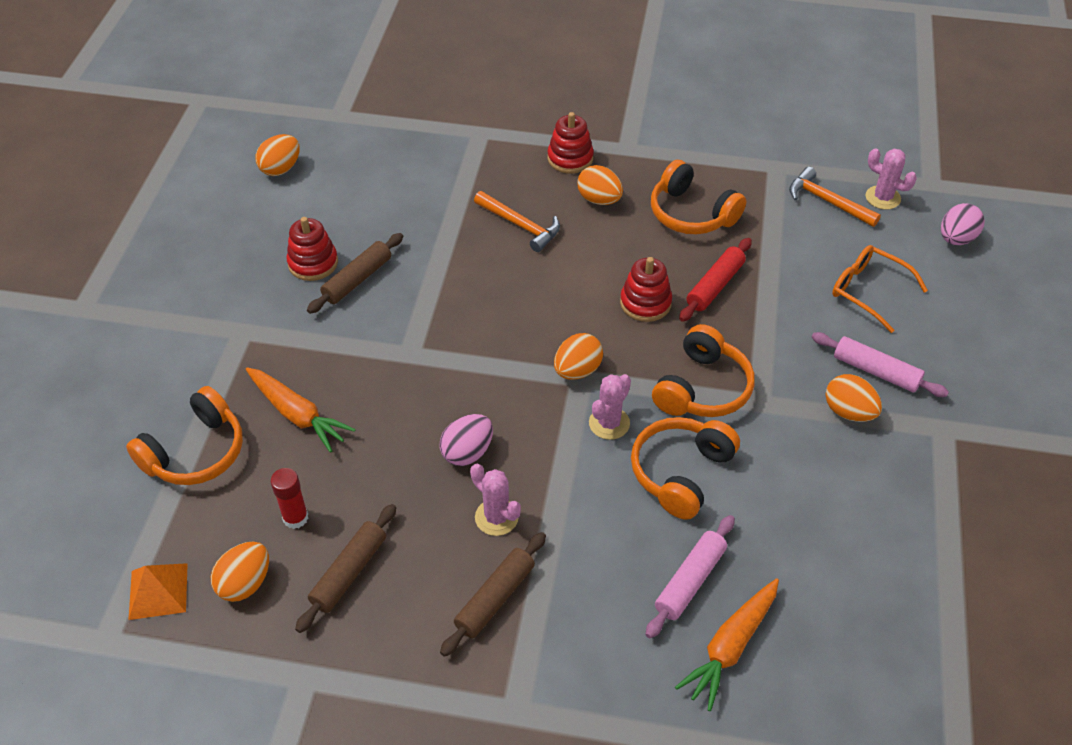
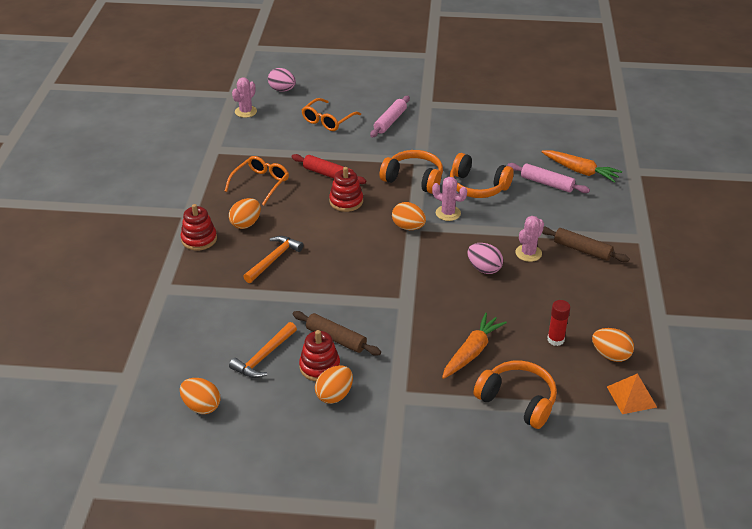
camera: 95 degrees left, 10 degrees down
brown rolling pin [295,504,396,633] -> none
orange headphones [651,160,746,234] -> orange glasses [225,156,289,206]
orange hammer [789,167,881,227] -> orange hammer moved to [229,322,297,378]
orange egg [825,374,882,422] -> orange egg moved to [315,365,353,404]

